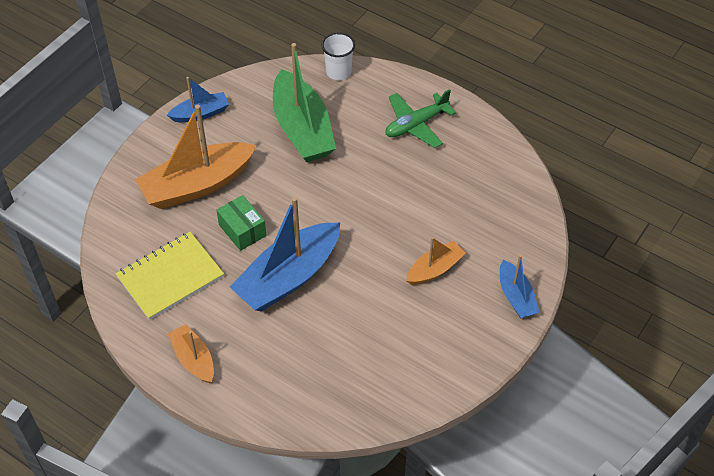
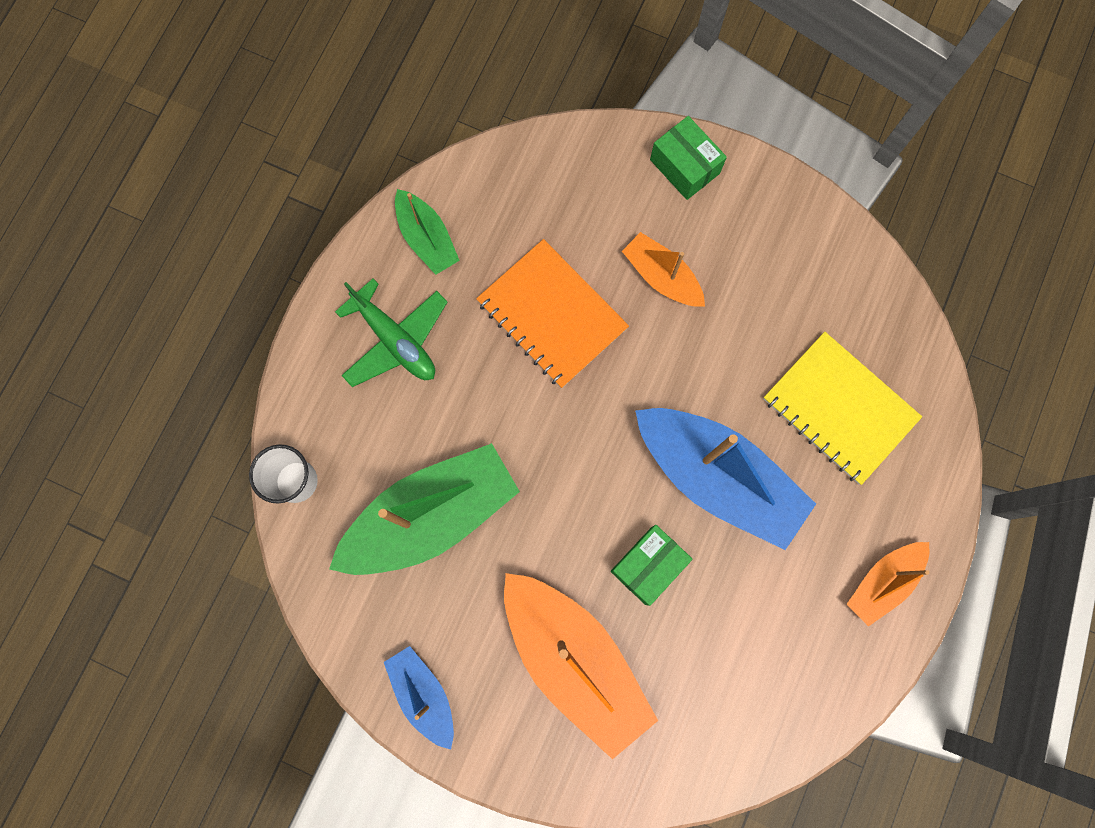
camera: 100 degrees left, 25 degrees up
yellow notebook [116,232,224,320] -> yellow notebook moved to [763,332,922,485]
blue boat [500,255,540,318] -> green box [650,116,727,200]
none -> green boat [395,189,460,275]
none -> orange notebook [476,239,629,388]

